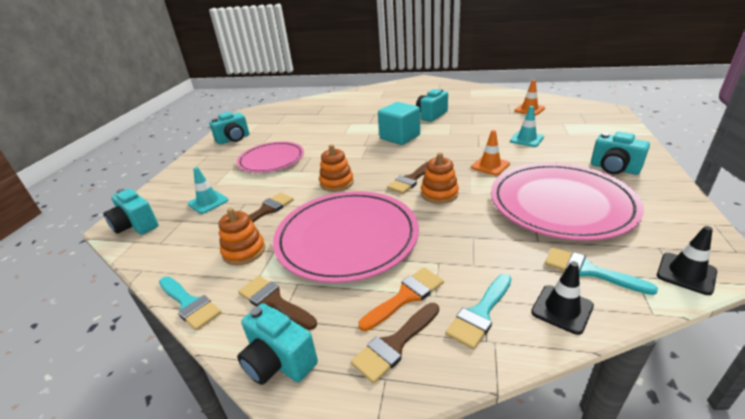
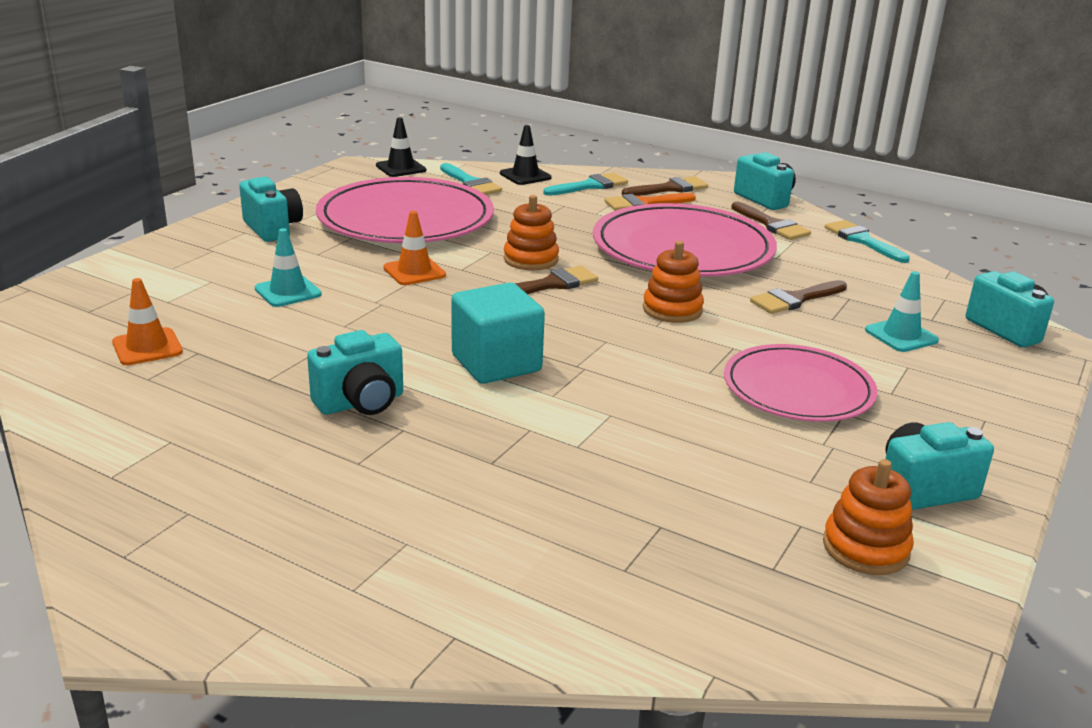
camera: 165 degrees left, 5 degrees down
orange stacking toy [219,208,265,265] -> orange stacking toy moved to [823,459,914,575]

